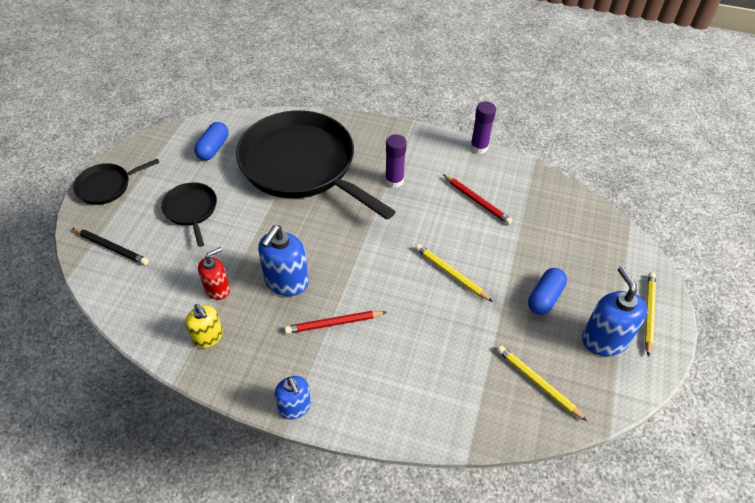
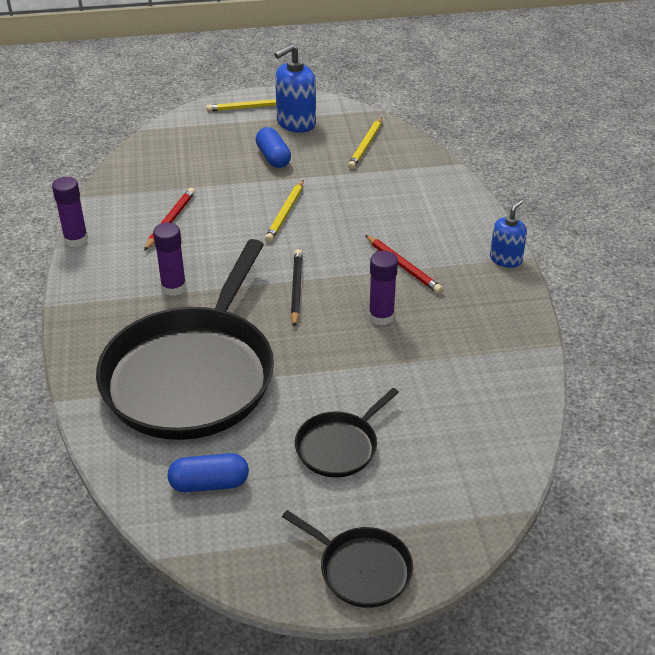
camera: 115 degrees left, 10 degrees down
black pencil [72,228,149,265] -> black pencil moved to [291,249,303,327]
yellow soap dispenser [185,304,223,348] -> none
red soap dispenser [198,247,230,300] -> none
blue soap dispenser [258,225,309,296] -> purple glue stick [369,251,398,325]
blue capsule [528,268,567,315] -> blue capsule turned 60 degrees clockwise [256,127,291,168]

